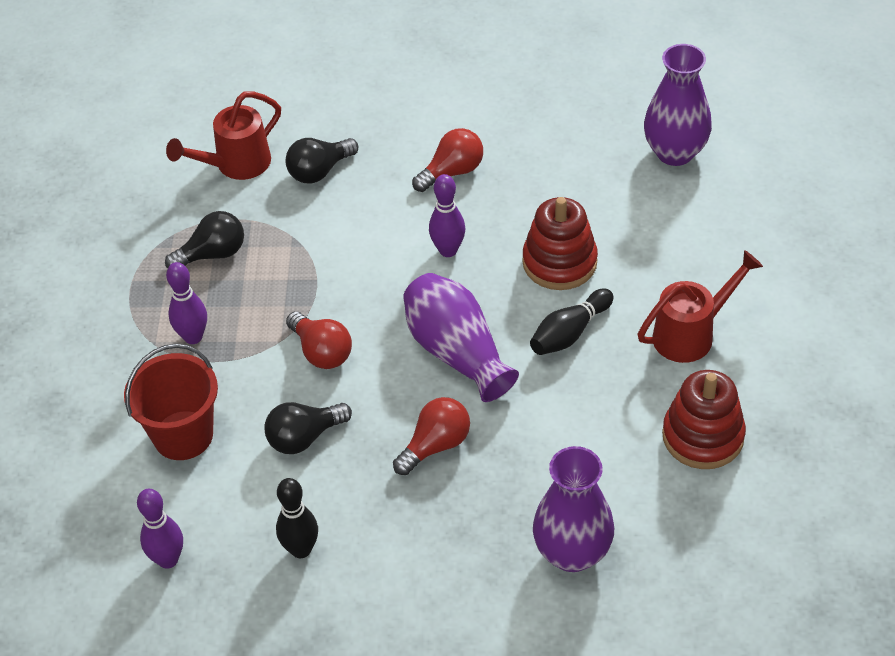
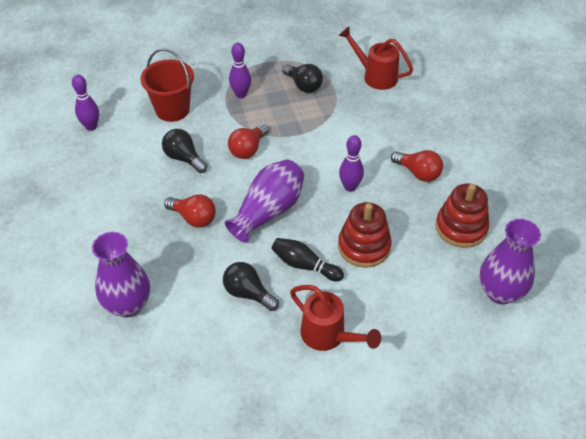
camera: 70 degrees right, 0 degrees up
black bowling pin [276,478,318,558] -> none
black light bulb [285,138,358,184] -> black light bulb moved to [223,262,279,311]
red stacking toy [662,370,746,469] -> red stacking toy moved to [436,183,489,248]

